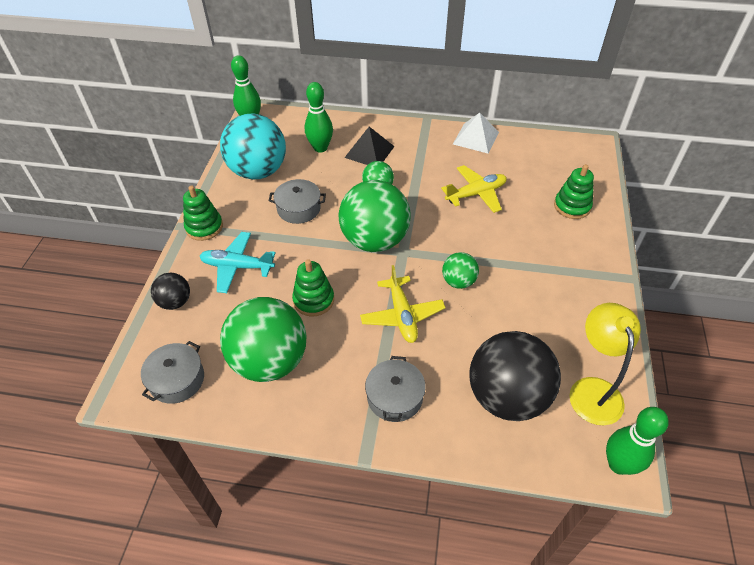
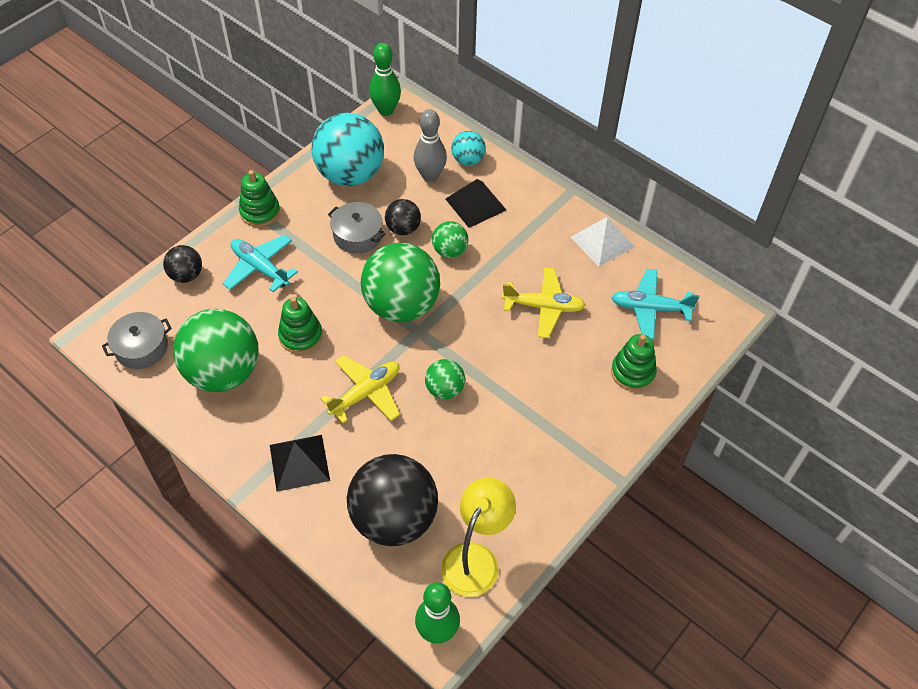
camera: 30 degrees right, 5 degrees up
green bowling pin [305,82,333,152] -> grey bowling pin [414,109,447,182]
yellow plane [360,265,446,343] -> yellow plane turned 150 degrees counterclockwise [320,355,400,423]
grey pot [365,356,426,422] -> black pyramid [270,435,330,492]
none -> black ball [385,199,421,235]
none -> turquoise ball [451,131,486,166]
none -> turquoise plane [611,269,700,339]

